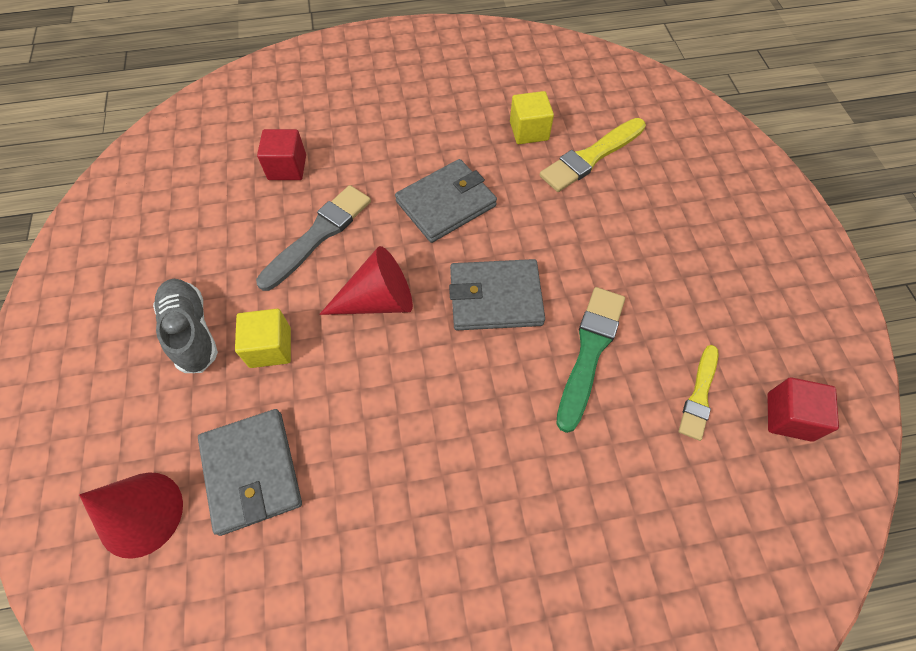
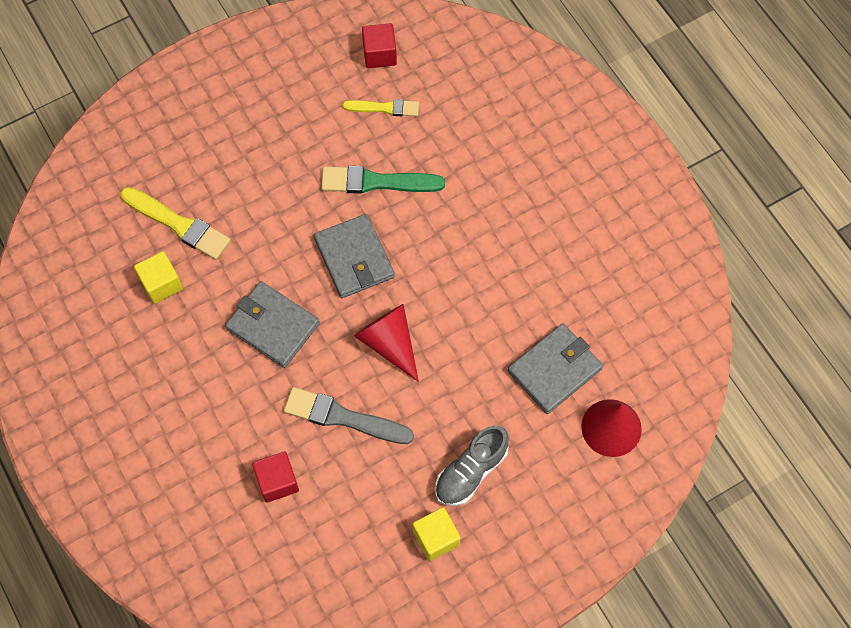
camera: 110 degrees left, 5 degrees up
yellow cube [235,309,291,368] -> yellow cube moved to [413,507,461,561]

